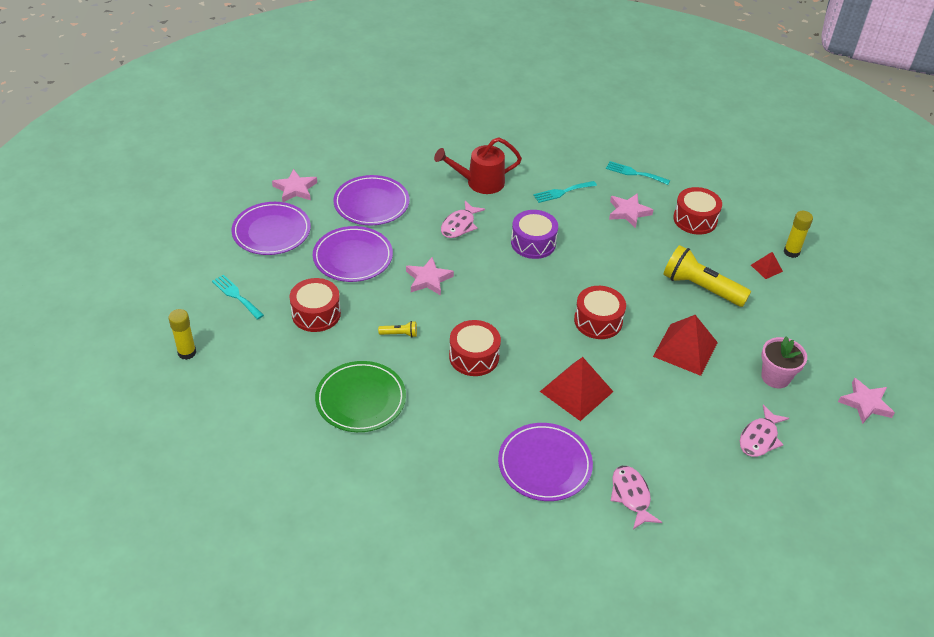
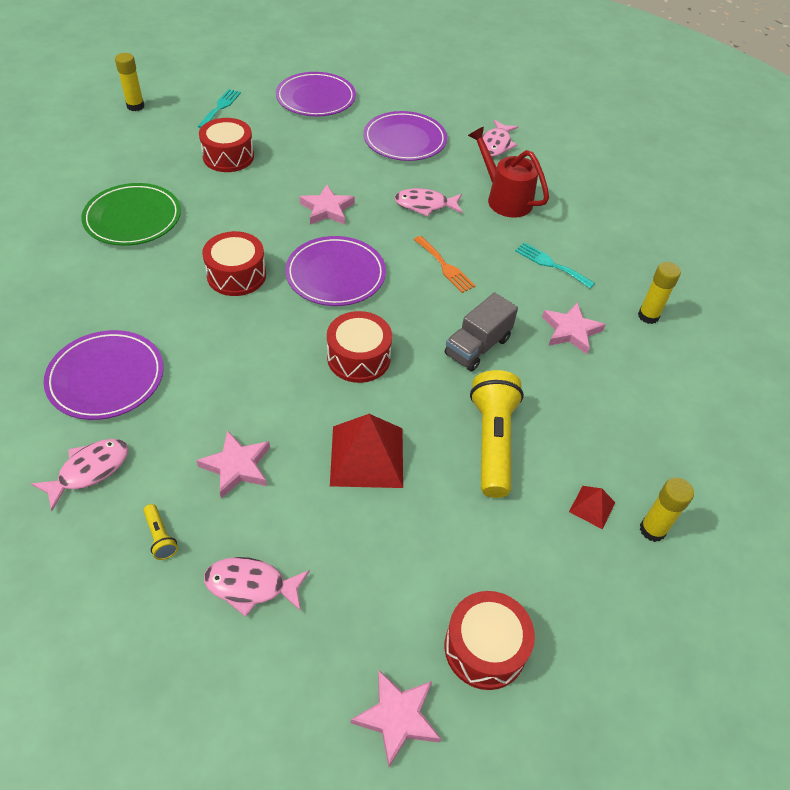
camera: 60 degrees right, 5 degrees up
pink star [272,169,317,202] -> pink star moved to [196,430,270,499]
purple plate [313,226,393,282] -> purple plate moved to [285,236,386,306]
yellow flashlight [378,321,417,337] -> yellow flashlight moved to [143,504,178,560]
purple drum [511,210,558,259] -> orange fork [414,236,475,293]
red pyramid [540,357,613,421] -> none
turquoise fork [606,161,670,185] -> yellow glue stick [638,262,681,324]
red drum [673,187,722,235] -> red drum moved to [444,591,535,690]
pink flower pot [761,336,807,388] -> none
none -> grey truck [445,292,518,372]
none -> pink fish [482,120,518,157]

